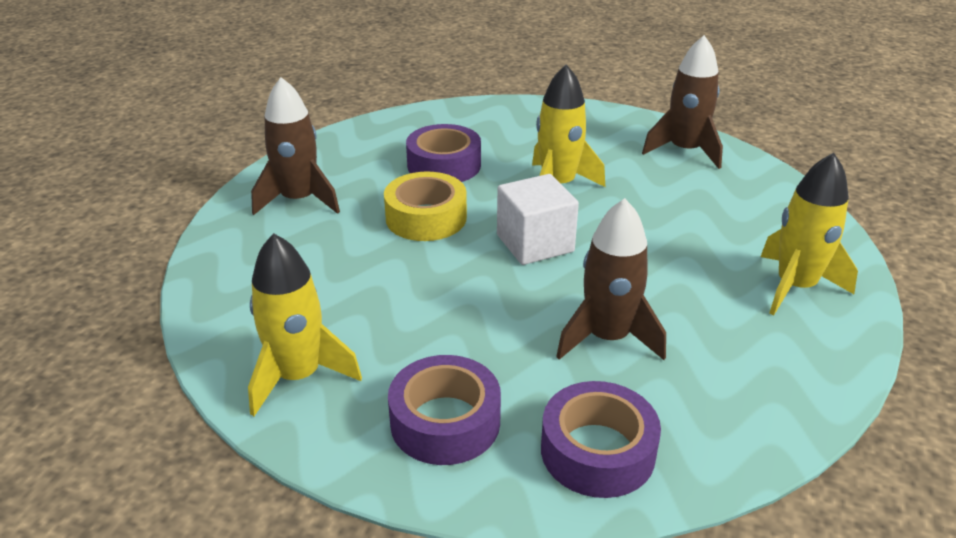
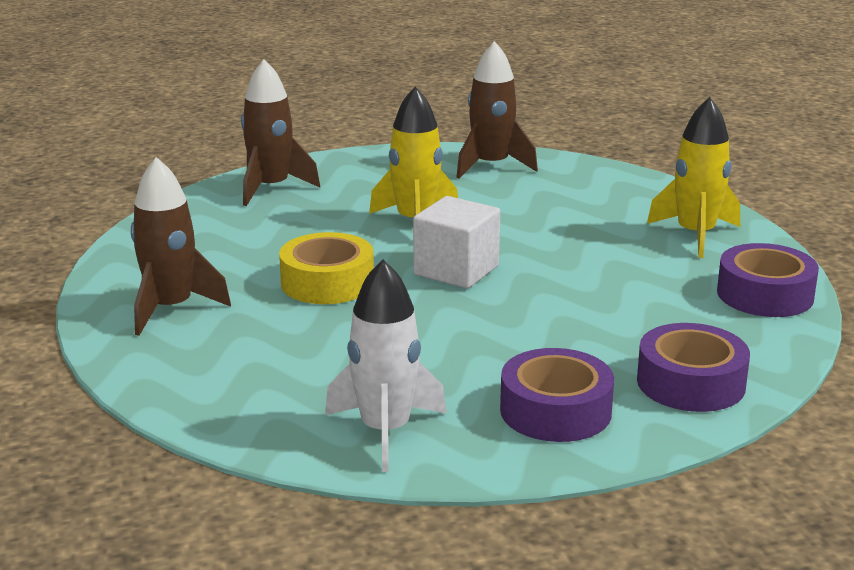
camera: 35 degrees left, 10 degrees down
yellow rocket [248,233,362,416] -> white rocket [325,259,447,472]
purple tape [406,124,481,182] -> purple tape moved to [717,243,819,317]
brown rocket [556,198,666,360] -> brown rocket moved to [241,59,320,206]

